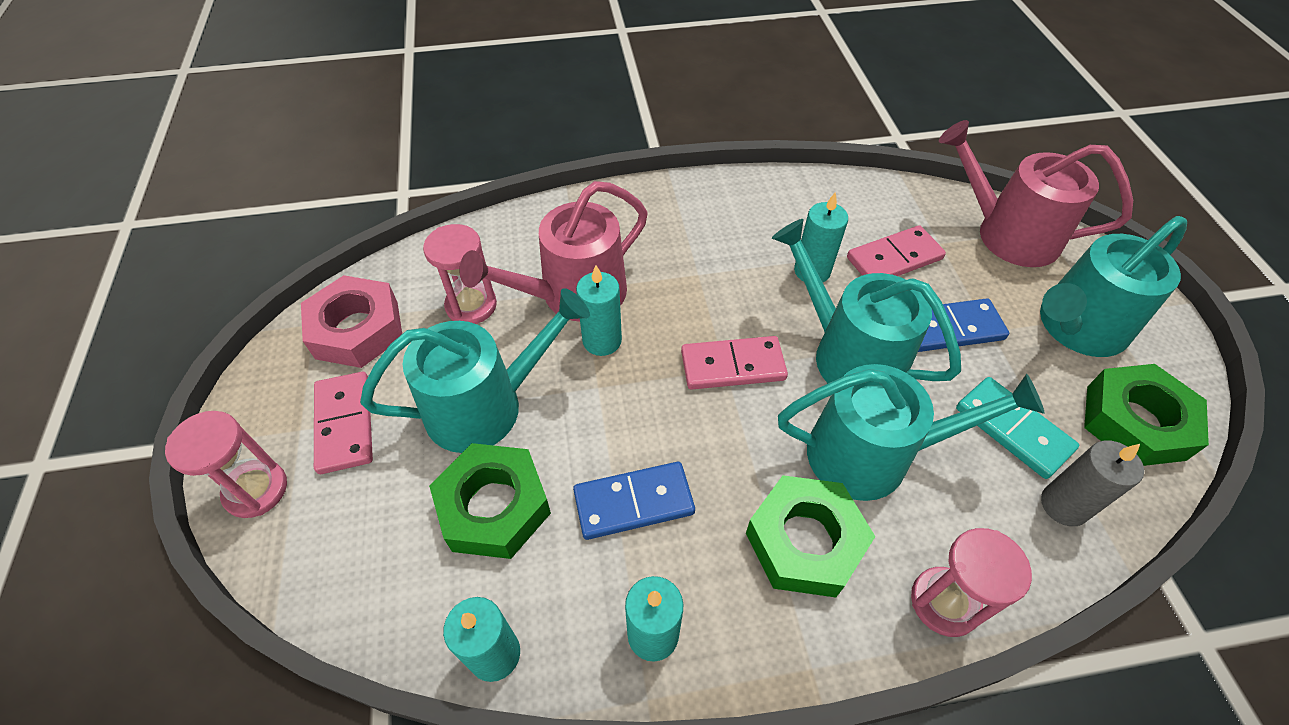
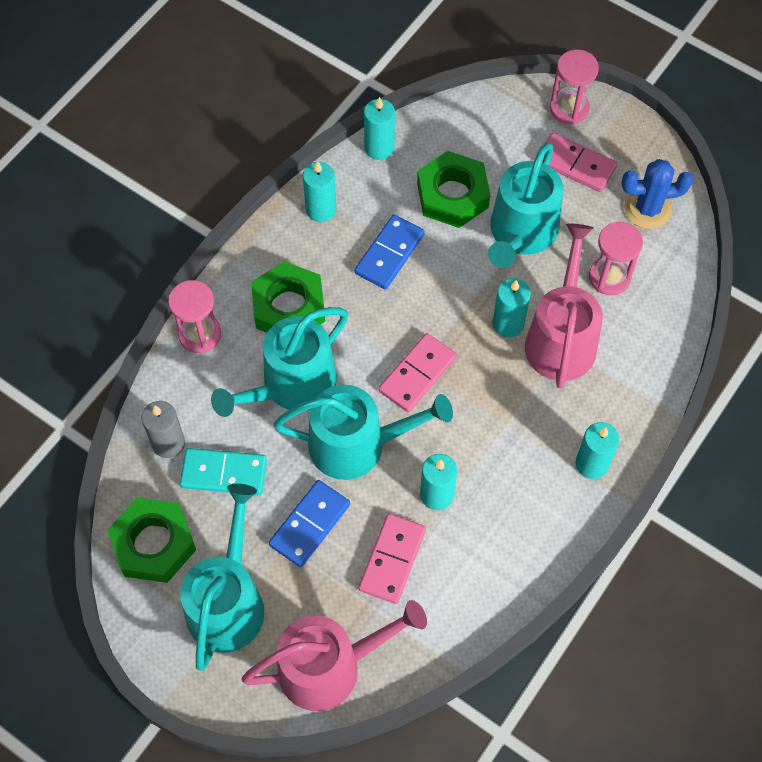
camera: 135 degrees right, 10 degrees up
pink nut [301,275,402,368] -> blue cactus [621,159,693,229]
none -> turquoise candle [576,422,619,479]

